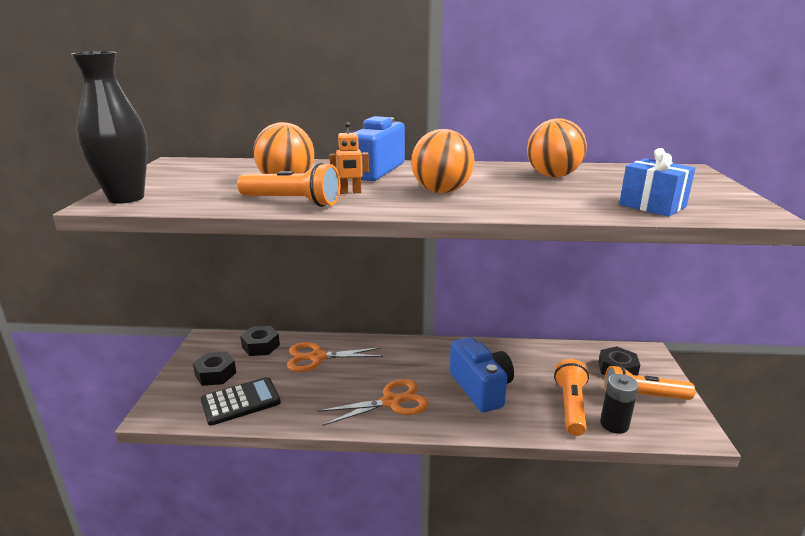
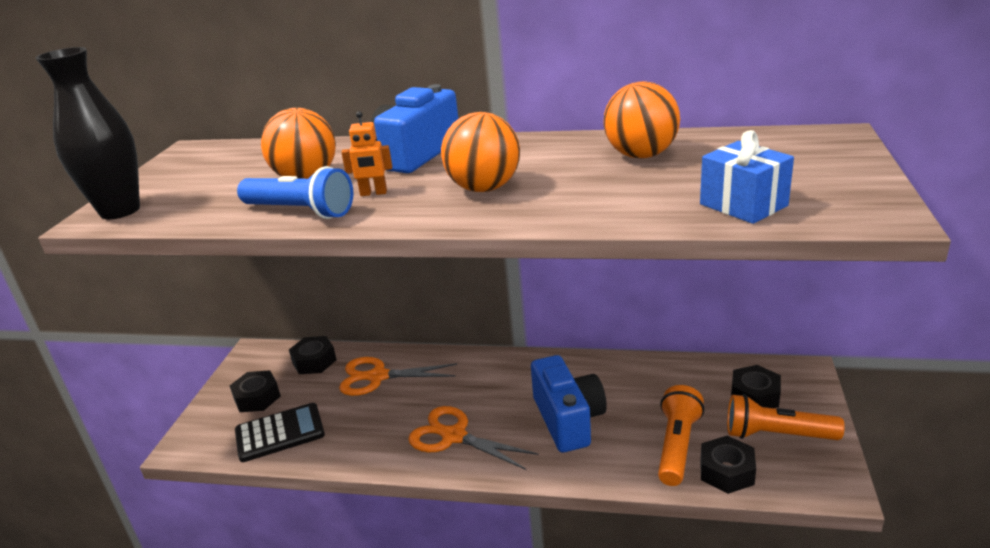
camera: 10 degrees right, 5 degrees up
orange flashlight [237,163,340,207] -> blue flashlight [237,166,353,219]
orange scissors [317,379,428,426] -> orange scissors turned 135 degrees counterclockwise [408,406,539,470]
black battery [600,374,639,434] -> black nut [700,436,756,494]

